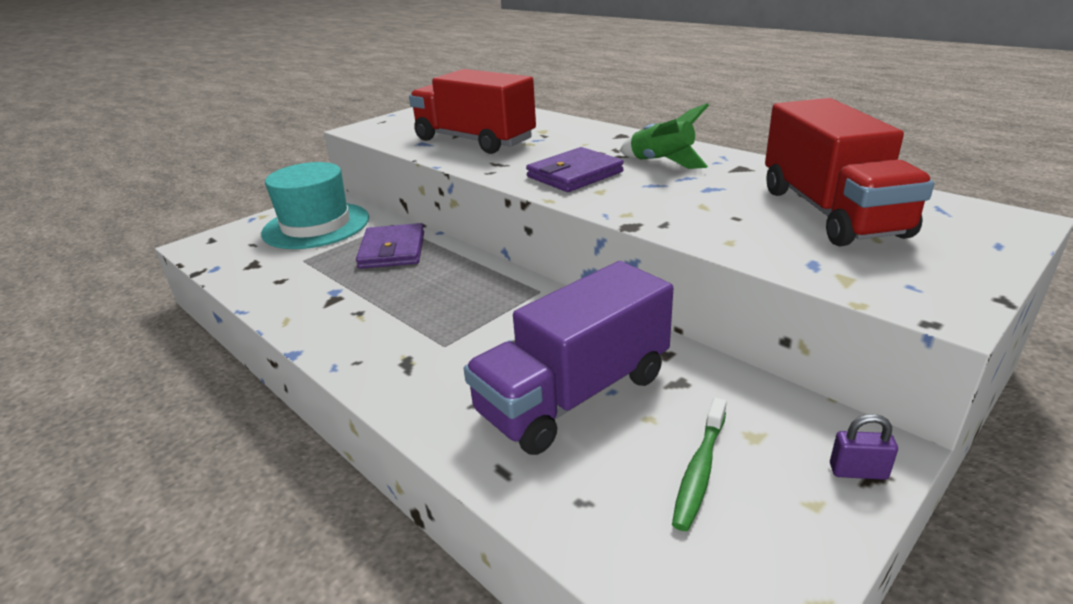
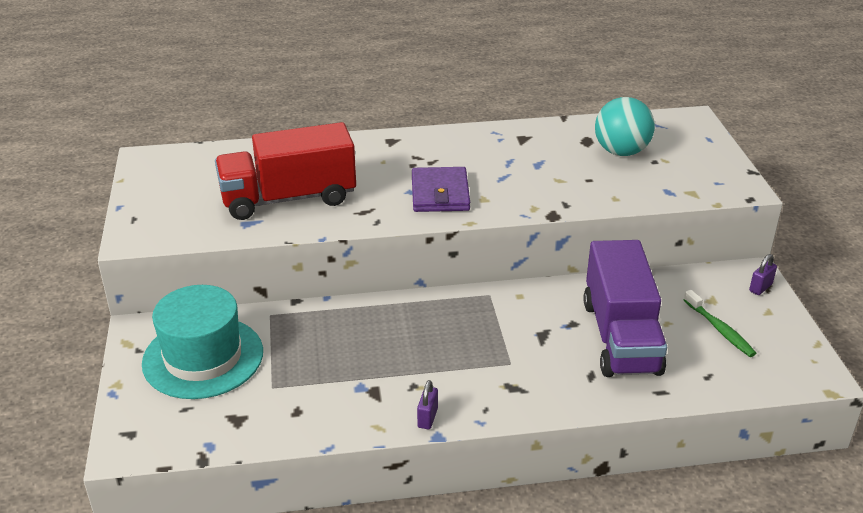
camera: 55 degrees left, 5 degrees up
purple wallet [356,223,424,269] -> none
green rocket [620,103,709,169] -> none
red truck [765,98,934,247] -> turquoise ball [595,97,655,156]
none -> purple padlock [417,380,438,429]

